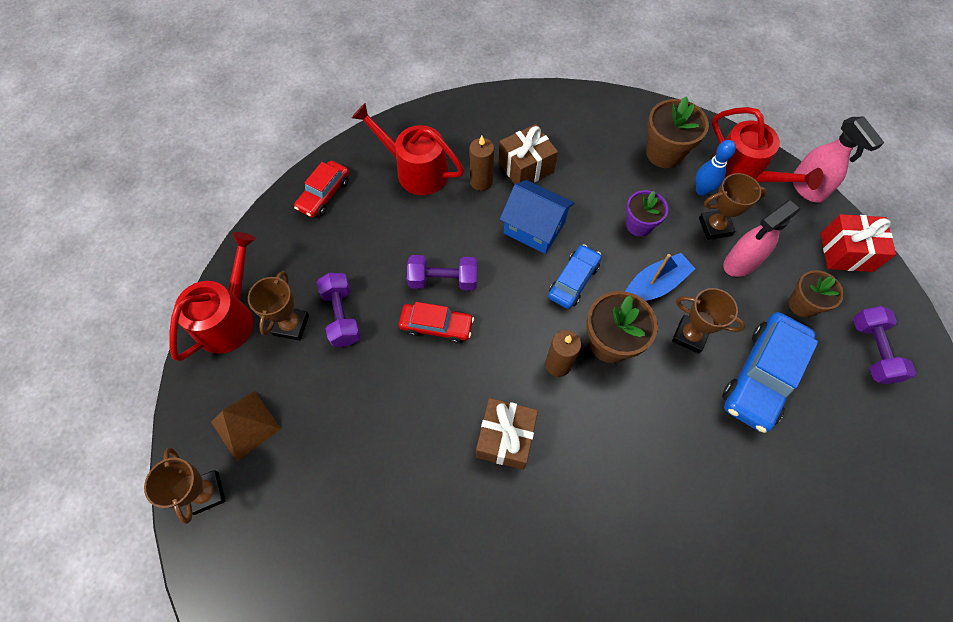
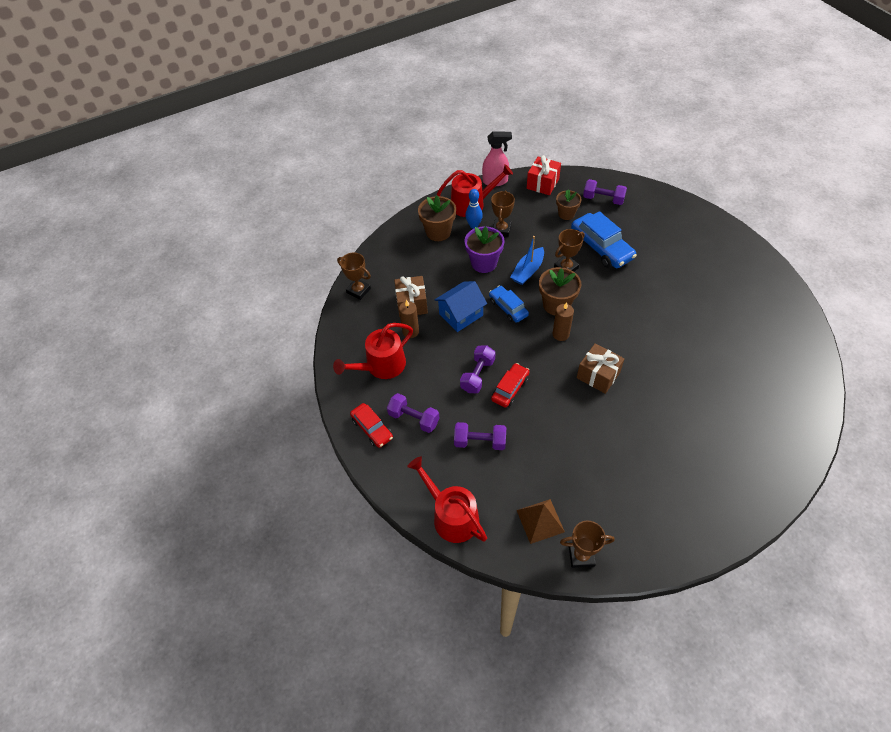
camera: 65 degrees left, 10 degrees down
brown trophy [248,271,309,341] -> brown trophy moved to [337,253,371,300]
blue boat [625,253,695,301] -> blue boat turned 135 degrees counterclockwise [510,236,544,285]
purple flower pot [626,190,668,237] -> purple flower pot [464,226,505,273], size x1.50
pink spray bottle [723,200,800,277] -> none
none -> purple dumbbell [387,393,439,433]

